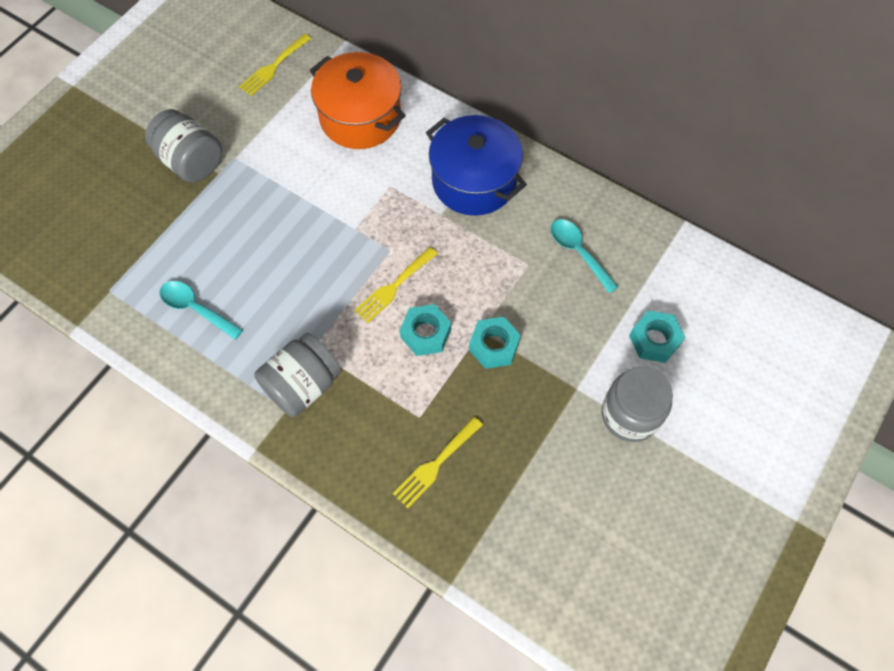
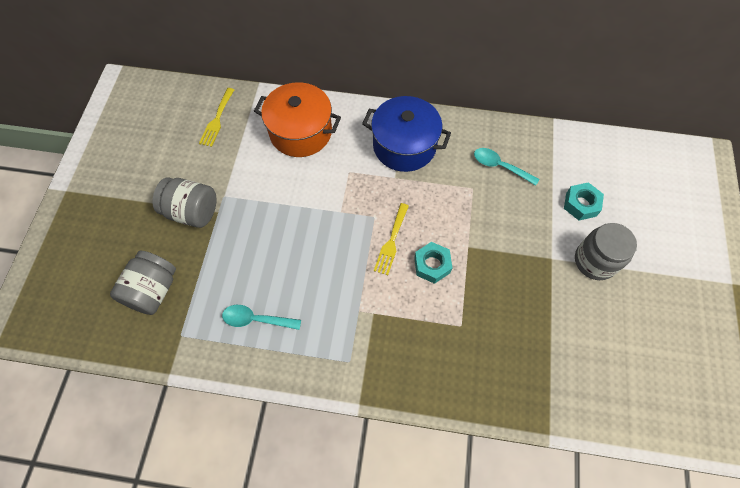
camera: 25 degrees left, 0 degrees up
grey jar [254,333,341,417] -> grey jar moved to [110,251,176,315]
yellow fork [393,417,483,508] -> none
turquoise nut [469,317,521,369] -> none

